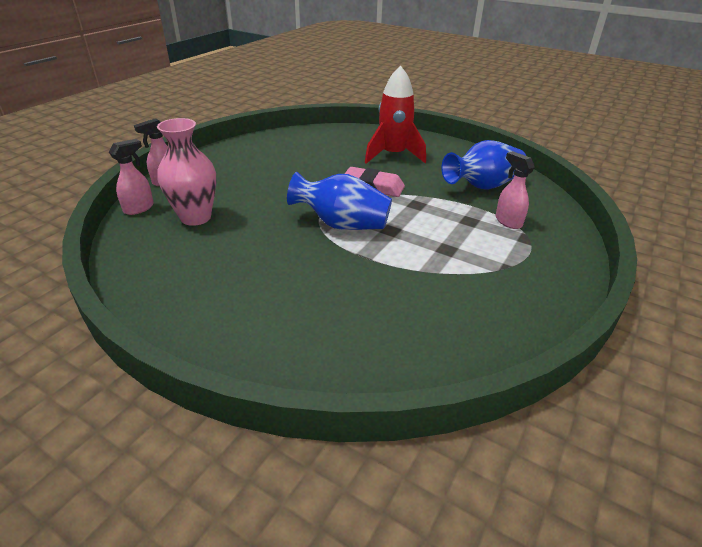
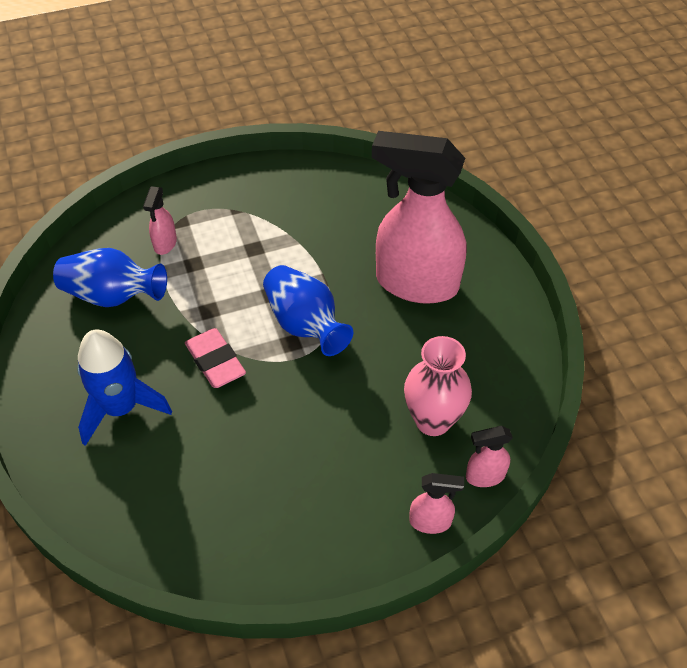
camera: 140 degrees left, 15 degrees up
red rocket [365,65,426,164] -> blue rocket [77,329,172,446]
none -> pink spray bottle [372,131,466,304]

